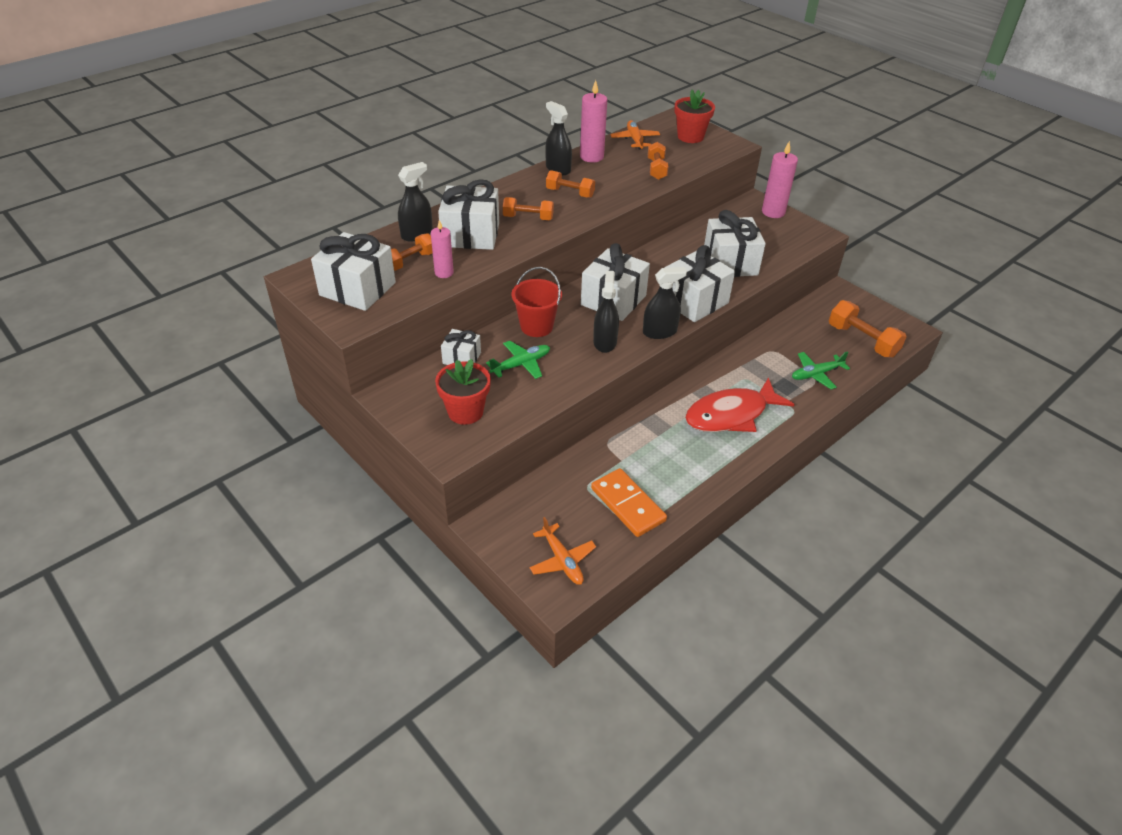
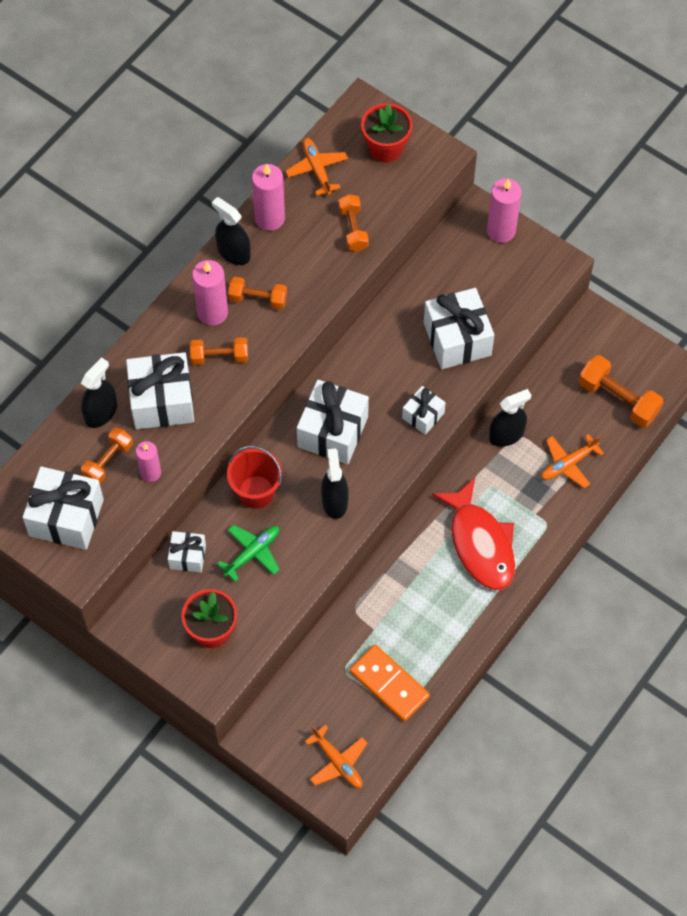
camera: 10 degrees left, 20 degrees up
black spray bottle [643,267,687,339] -> black spray bottle moved to [489,389,531,447]
white gift [664,245,735,322] -> white gift [402,386,446,435], size x0.55
red fish [685,377,795,432] -> red fish turned 75 degrees counterclockwise [432,478,515,590]
green plane [792,352,850,389] -> orange plane [541,434,604,488]
none -> pink candle [192,260,228,326]

